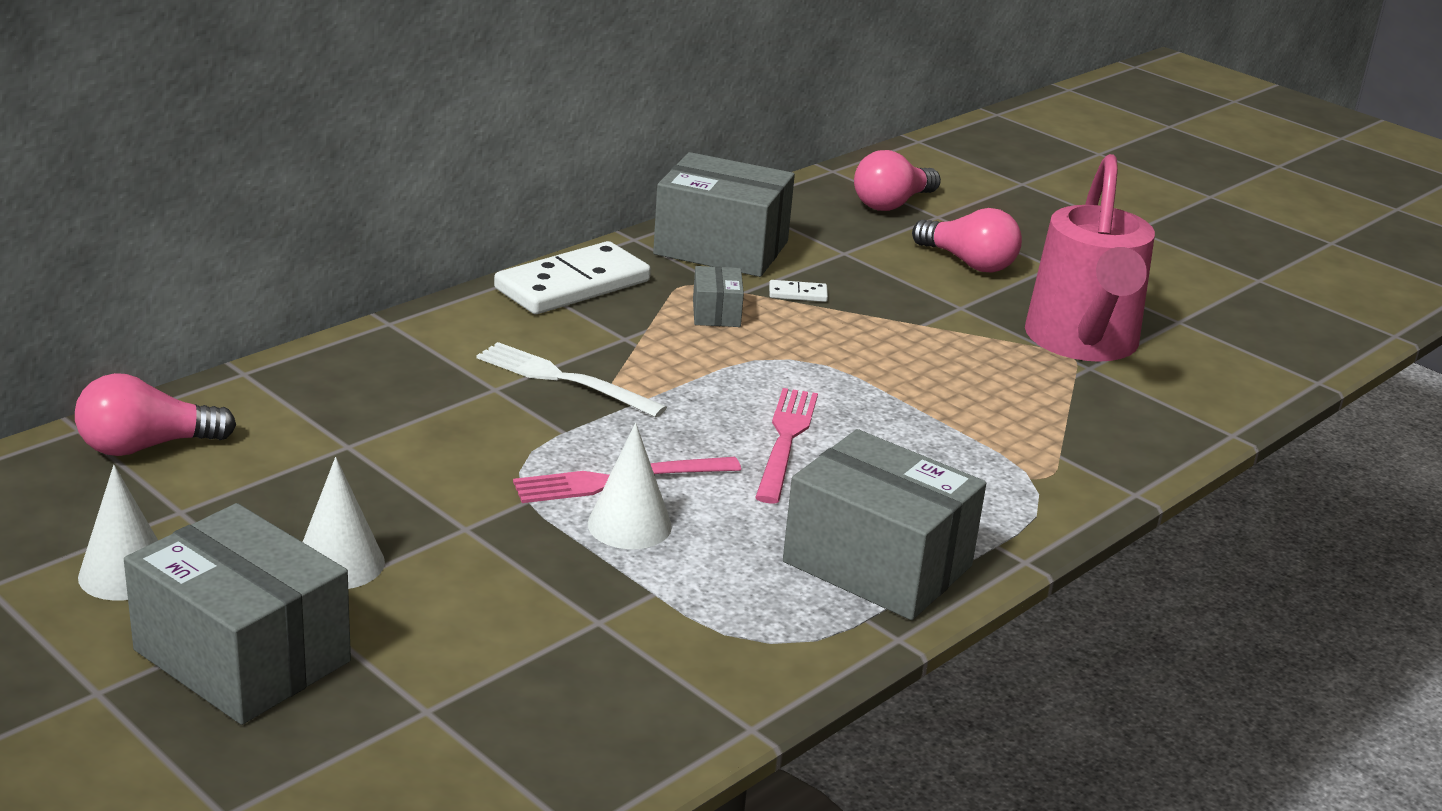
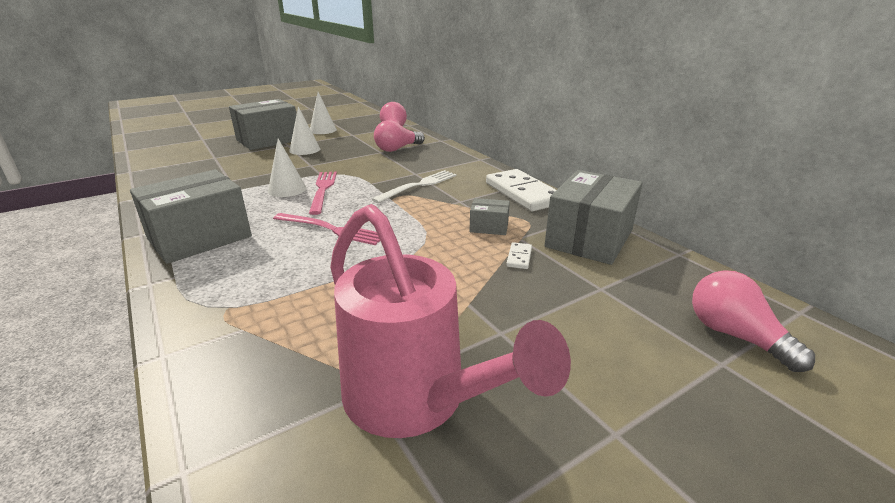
camera: 105 degrees right, 0 degrees up
pink light bulb [912,208,1022,273] -> pink light bulb moved to [374,120,425,152]
pink watering can [1025,154,1155,362] -> pink watering can turned 150 degrees counterclockwise [330,204,571,438]

